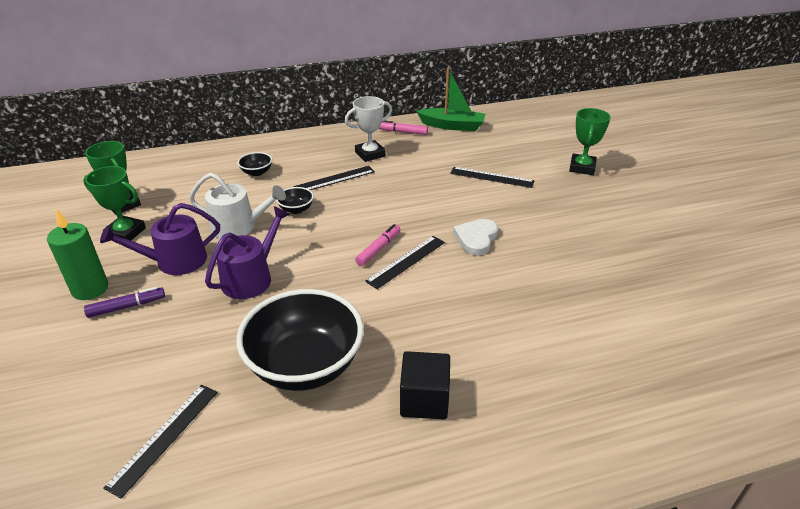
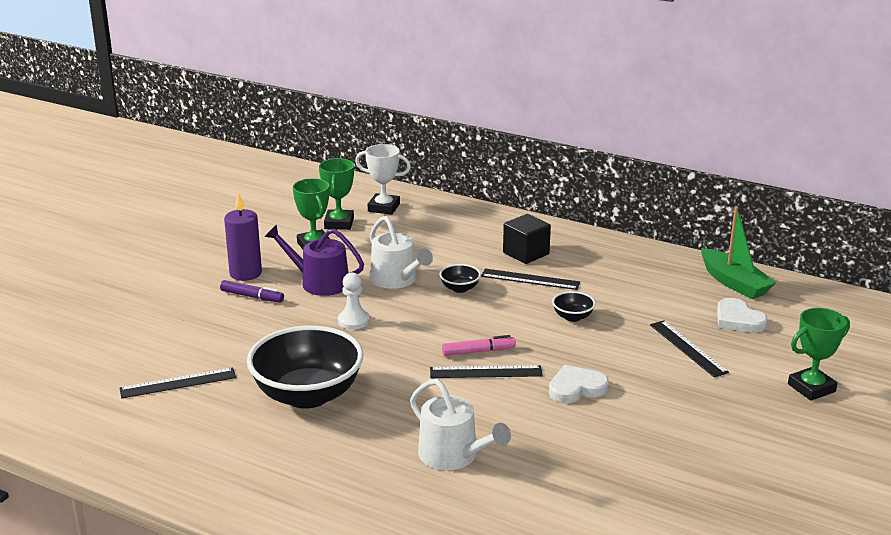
camera: 45 degrees right, 10 degrees down
green candle [47,209,108,300] -> purple candle [224,192,262,281]
purple watering can [205,206,290,299] -> white pawn [338,272,369,329]
black bowl [237,152,272,176] -> black bowl moved to [552,291,595,322]
white trophy [345,96,392,162] -> white trophy moved to [355,144,411,215]
pink marker [378,121,428,135] -> none
black cube [400,351,450,420] -> black cube moved to [503,214,551,264]
none -> white watering can [410,379,511,470]
none -> white heart [717,298,768,333]

